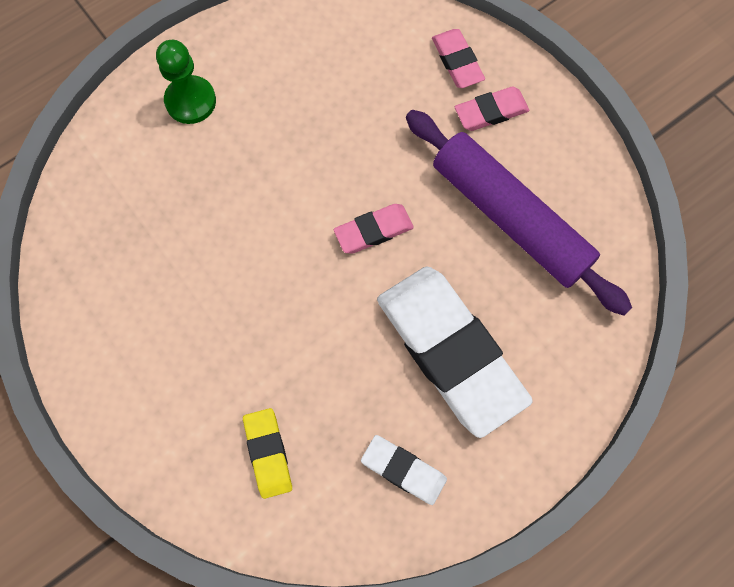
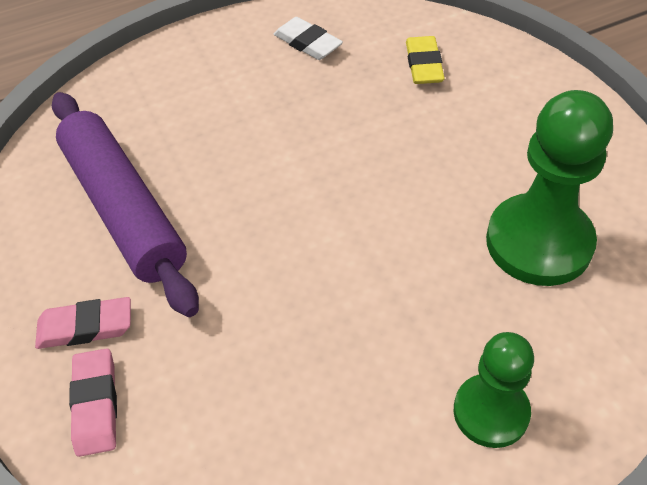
camera: 165 degrees left, 20 degrees down
pink eraser [334,204,414,254] -> none
white eraser [377,267,533,438] -> none
none -> green pawn [486,90,613,286]

